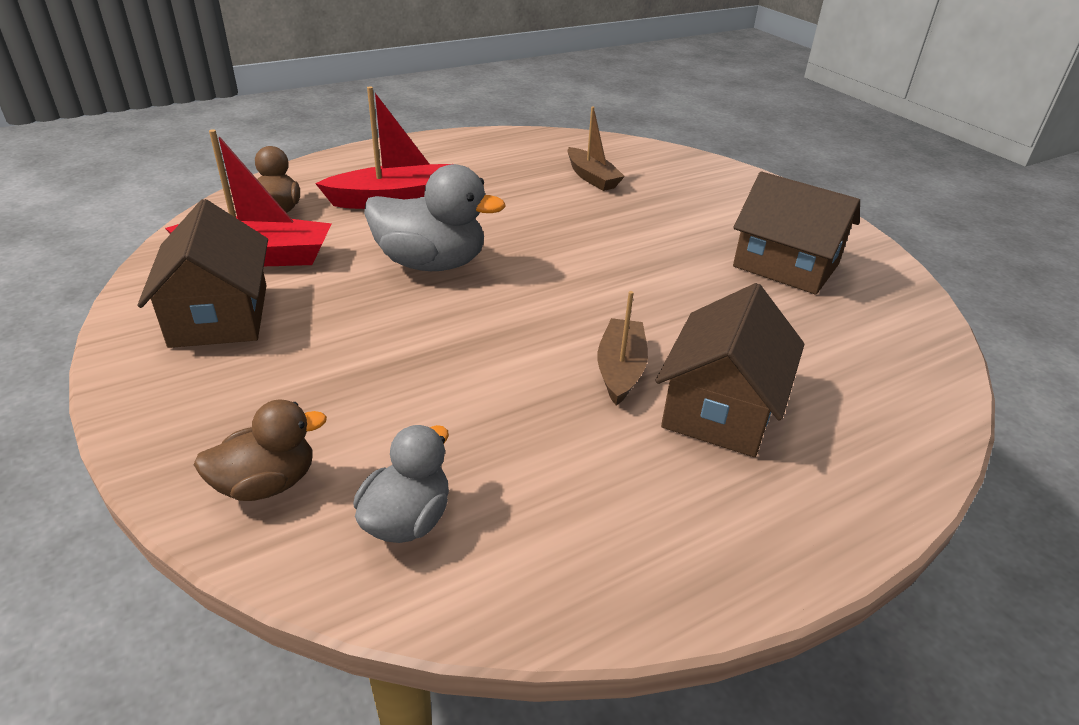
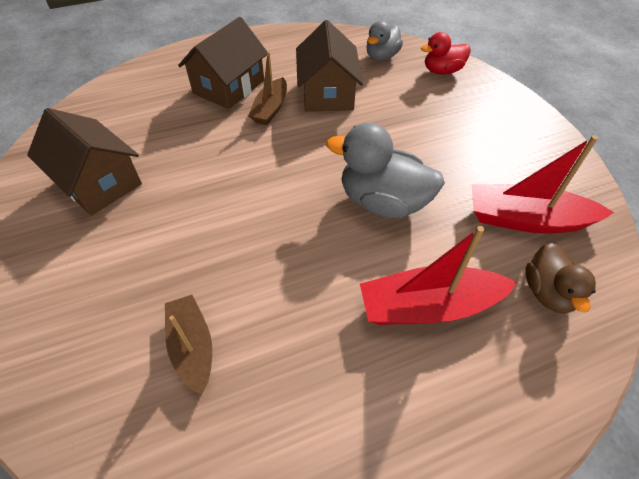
camera: 170 degrees left, 15 degrees up
brown house [137,199,268,348] -> brown house moved to [296,20,363,112]
brown duck [194,399,327,501] -> red duck [421,32,471,75]

